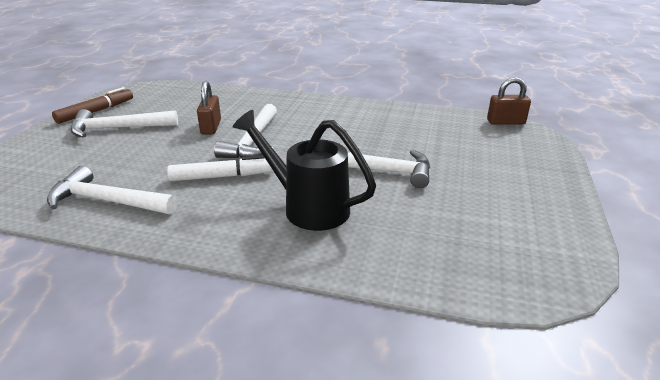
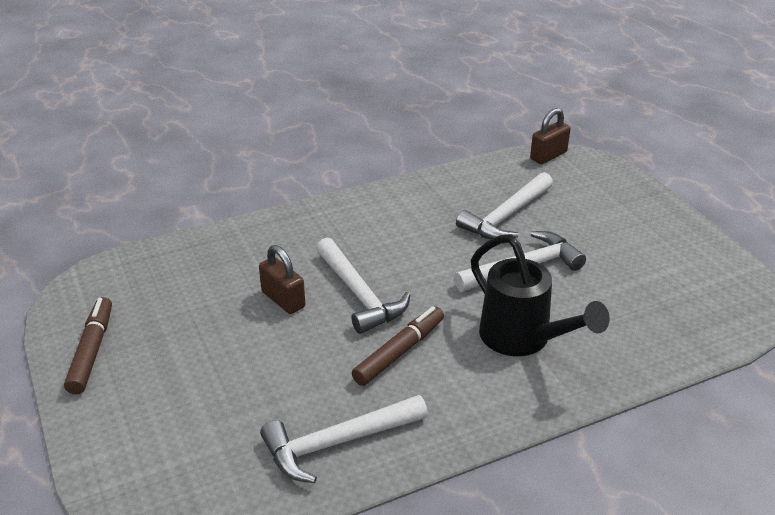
camera: 40 degrees left, 5 degrees up
white hammer [71,109,178,138] -> white hammer moved to [456,172,553,240]
white marker [167,155,273,181] -> brown marker [352,306,444,386]
black watering can [233,110,376,231] -> black watering can turned 120 degrees counterclockwise [471,234,610,356]

